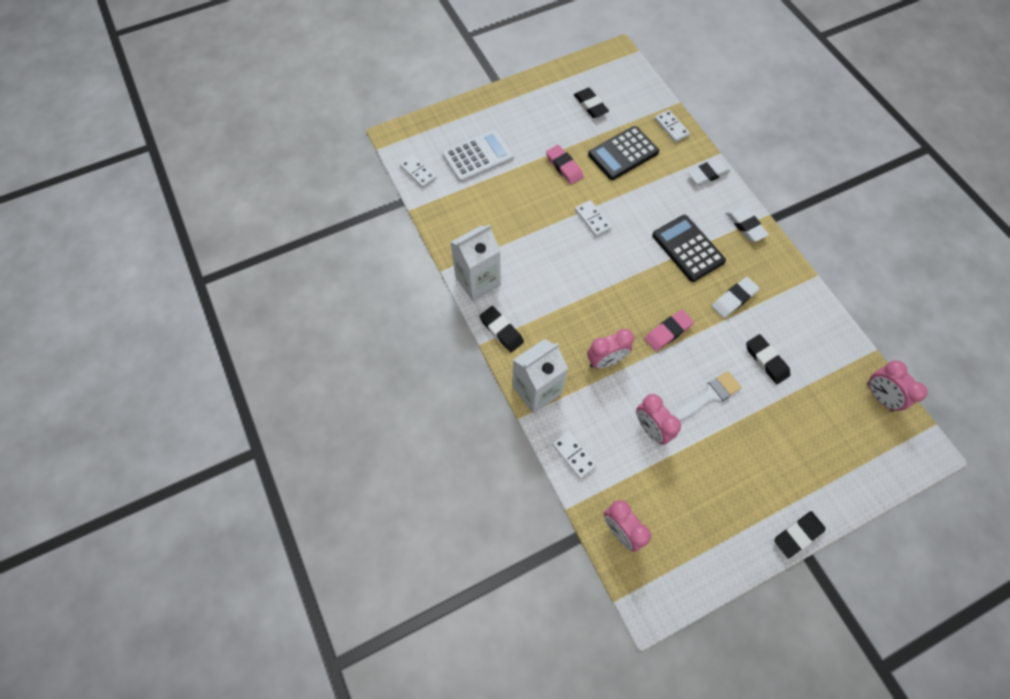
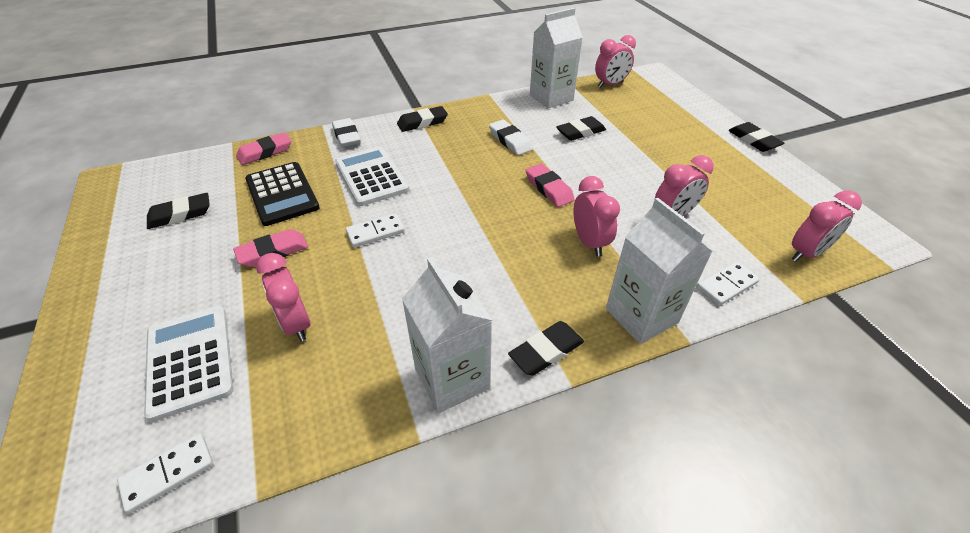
camera: 85 degrees left, 20 degrees down
black calculator [652,215,726,282] -> none
white domino [655,110,690,142] -> pink eraser [236,132,291,165]
white brush [674,371,742,421] -> none
white eraser [726,206,769,242] -> black eraser [397,106,448,132]
none -> pink clock [256,253,311,342]
none -> white calculator [335,147,409,206]
none -> white carton [530,8,583,108]

